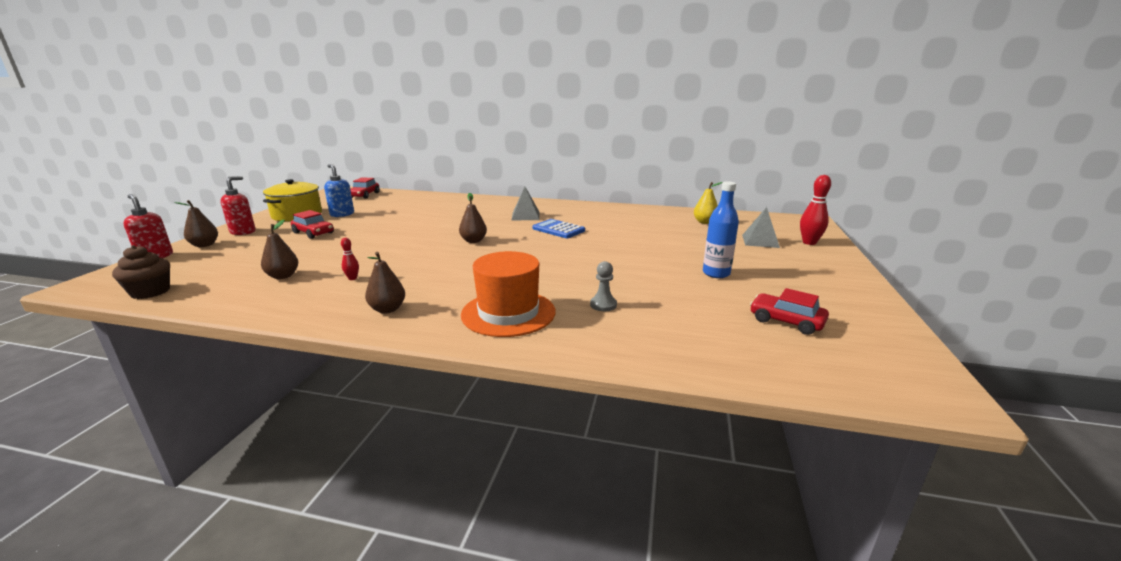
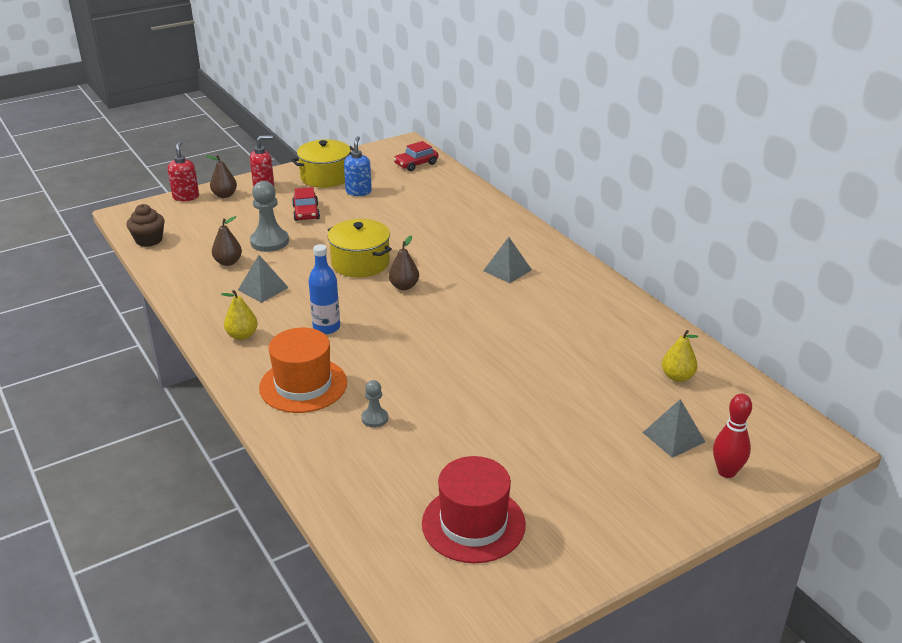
camera: 45 degrees right, 10 degrees up
red bowling pin [341,238,359,280] -> grey pyramid [238,255,289,303]
brown pear [365,252,405,313] -> yellow pear [221,290,258,340]
blue calculator [533,219,585,238] -> none
blue bottle [703,181,739,278] -> blue bottle moved to [308,244,340,334]
red car [750,288,829,335] -> red hat [422,456,526,563]
none -> grey pawn [250,181,289,252]
none -> yellow pot [327,219,392,277]

